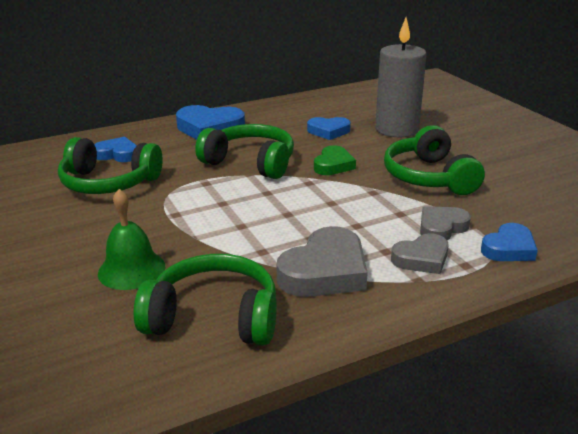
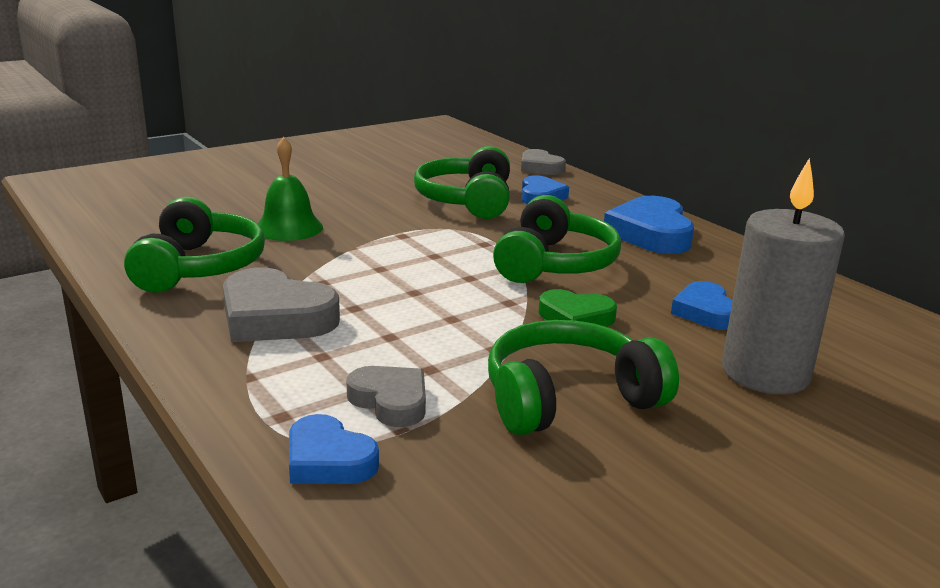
camera: 80 degrees right, 5 degrees down
grey heart [391,233,449,274] -> grey heart moved to [521,149,566,175]

